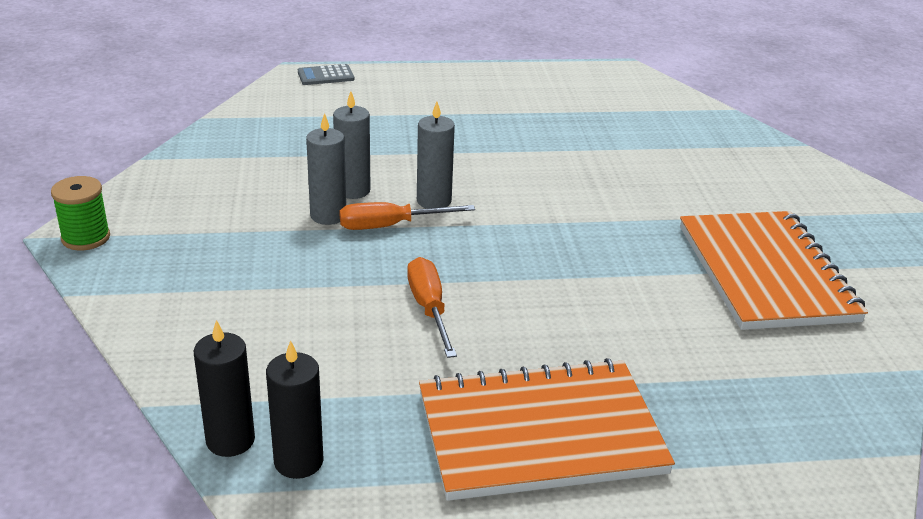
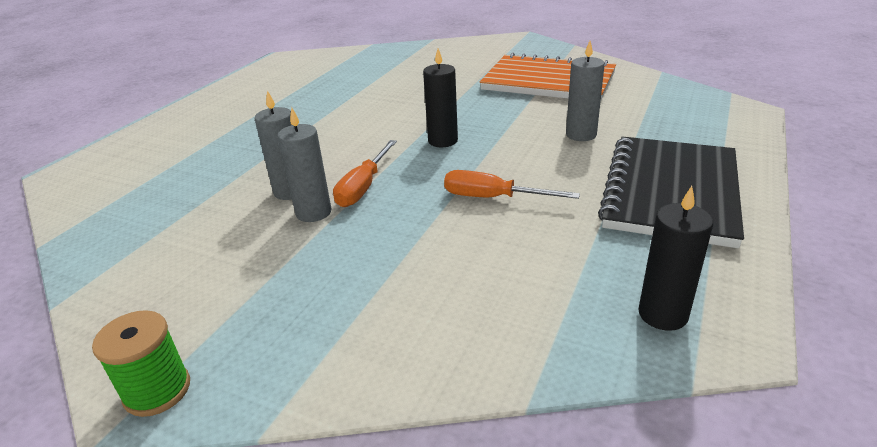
camera: 55 degrees left, 0 degrees up
black candle [194,320,255,457] -> black candle moved to [423,49,458,147]
grey calculator [298,64,354,85] -> none
grey candle [417,102,455,209] -> grey candle moved to [566,41,605,141]
orange notebook [419,358,675,501] -> black notebook [598,137,744,248]

